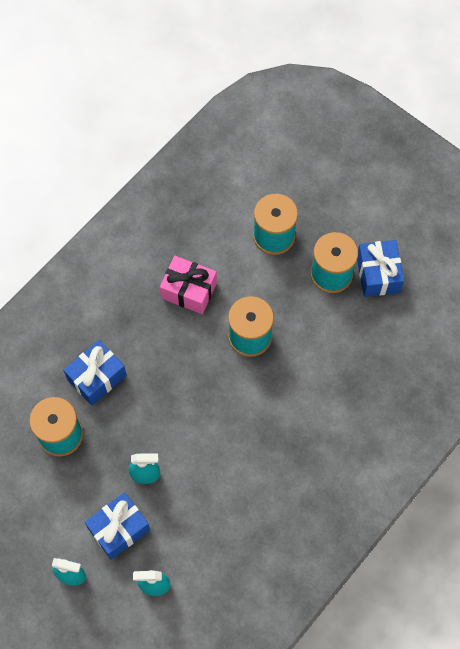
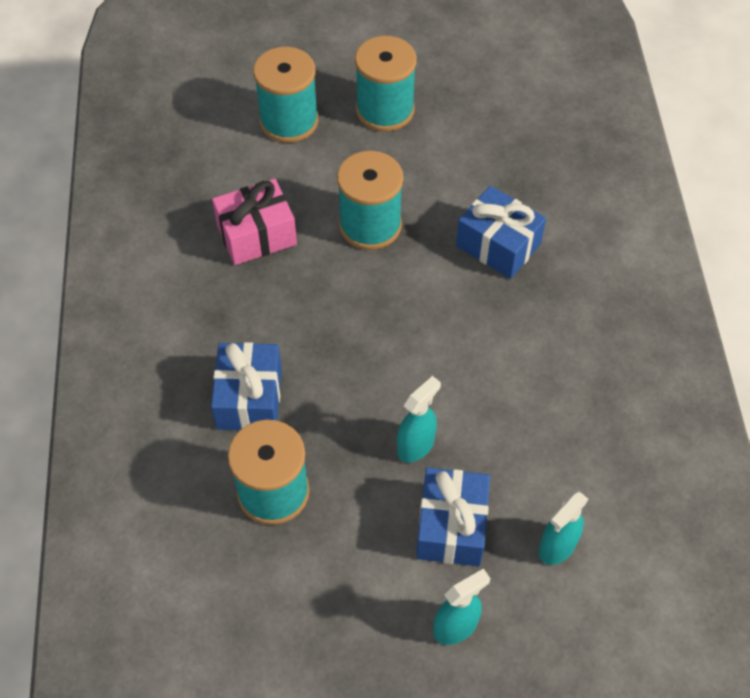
camera: 45 degrees left, 10 degrees down
blue gift [357,240,404,297] -> blue gift moved to [456,186,546,279]

